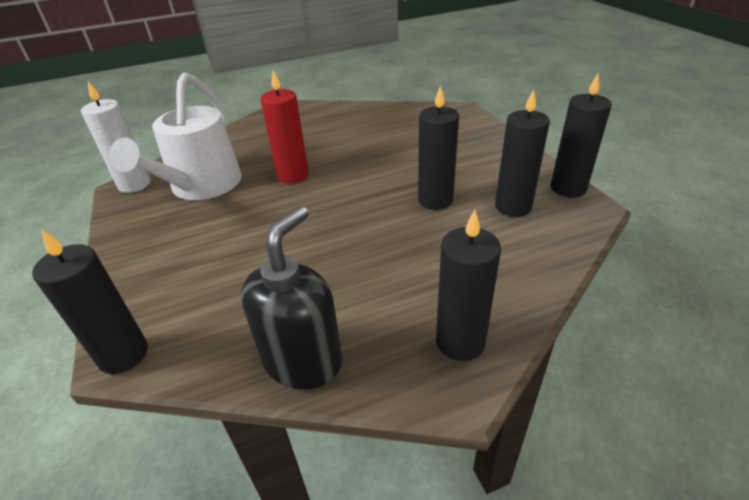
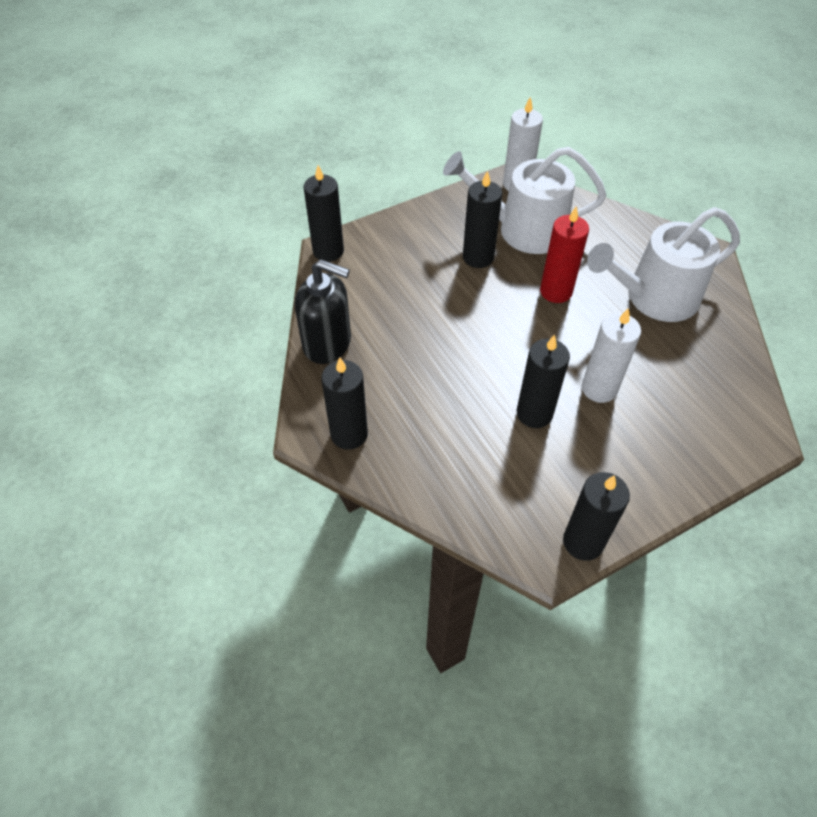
camera: 80 degrees right, 15 degrees up
black candle [495,89,550,217] -> black candle moved to [463,170,502,268]
none -> white candle [582,308,641,403]
none -> white watering can [587,207,740,322]

